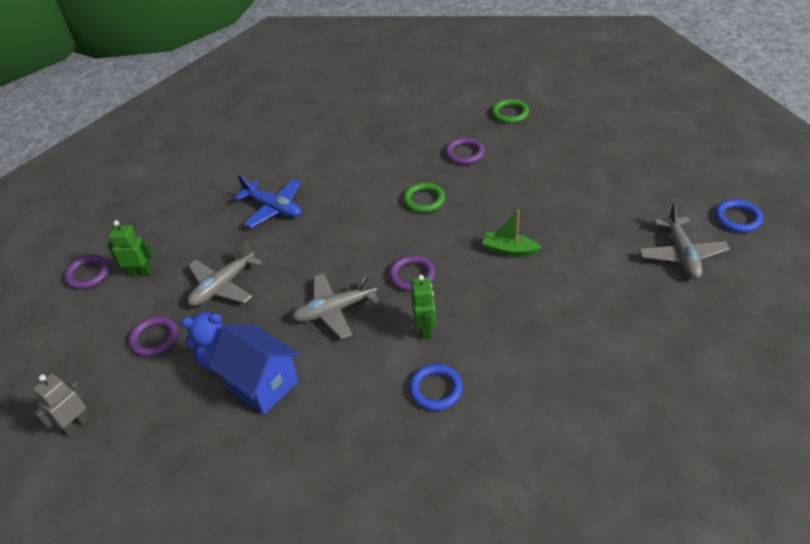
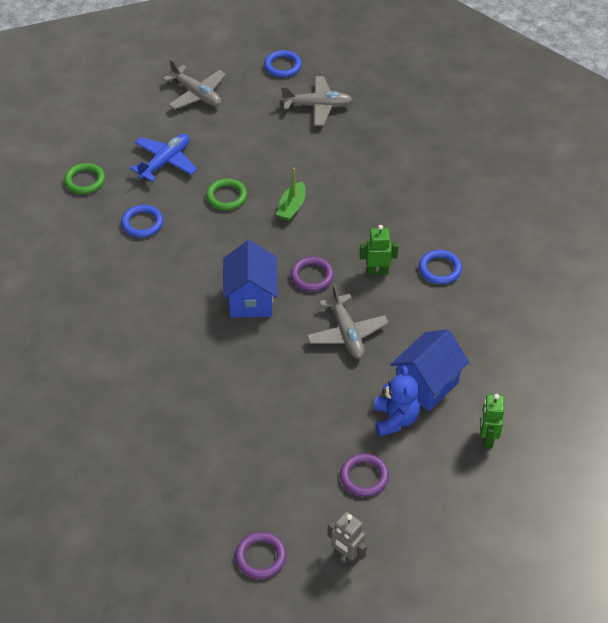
camera: 90 degrees left, 5 degrees up
grey robot [33,374,90,437] -> grey robot moved to [328,512,367,566]
green robot [107,220,153,276] -> green robot moved to [481,394,504,448]
grey plane [187,240,261,306] -> grey plane moved to [163,59,226,110]
blue plane [234,175,301,228] -> blue plane moved to [130,134,197,182]
green ring [403,182,445,213] -> green ring moved to [206,178,247,210]
purple ring [445,137,485,165] -> blue ring [121,205,163,238]
none -> blue house [223,240,278,318]

